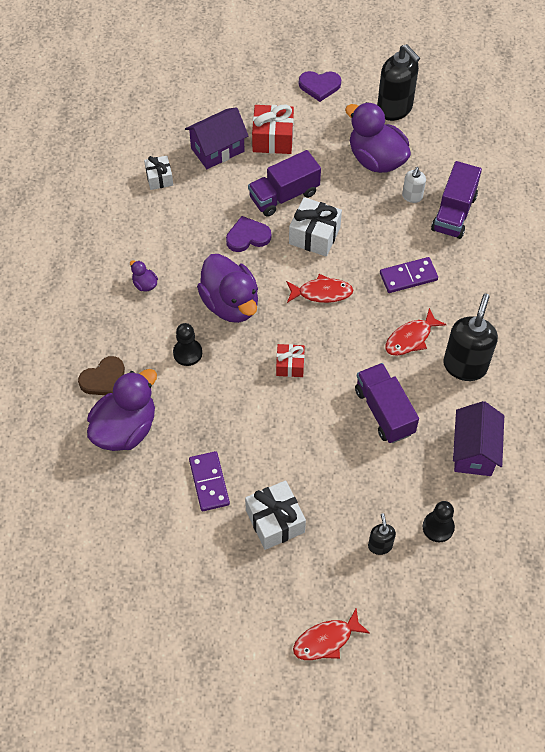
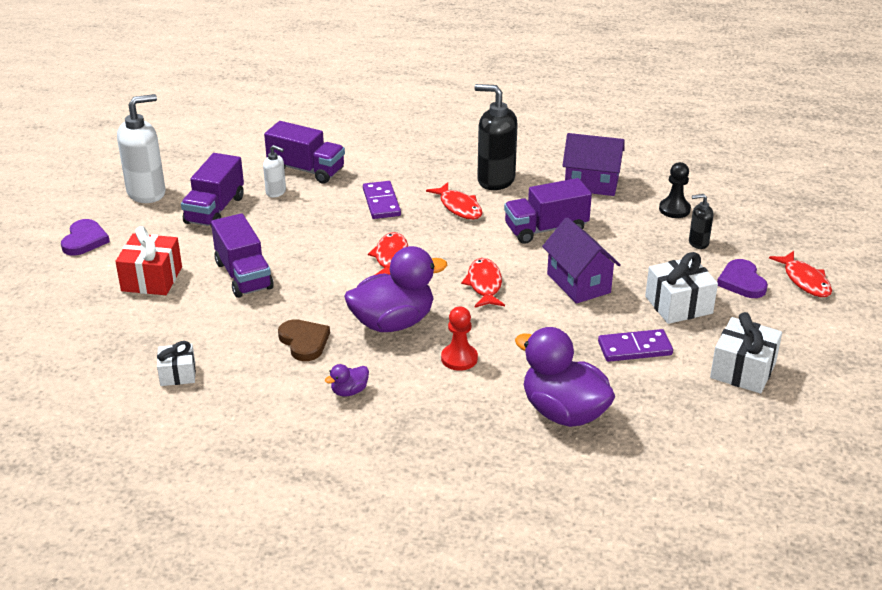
camera: 85 degrees left, 25 degrees down
brown heart [78,356,125,395] -> brown heart moved to [278,319,330,361]
black pawn [173,323,202,366] -> red pawn [441,307,478,371]
purple house [185,107,248,169] -> purple house moved to [542,217,621,304]
purple heart [226,216,271,252] -> purple heart moved to [717,259,768,298]
red gift [276,344,305,377] -> red fish [461,258,505,308]
white gift [289,197,342,257] -> white gift moved to [710,312,782,394]
purple duck [345,102,411,173] -> purple truck [181,153,244,227]
black soap dispenser [377,44,420,121] -> white soap dispenser [117,94,165,203]

